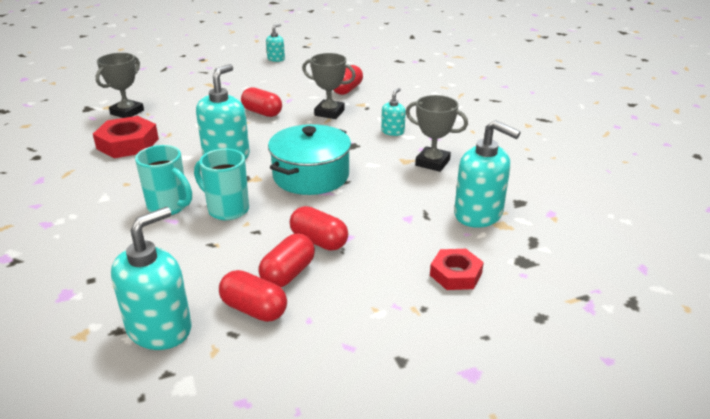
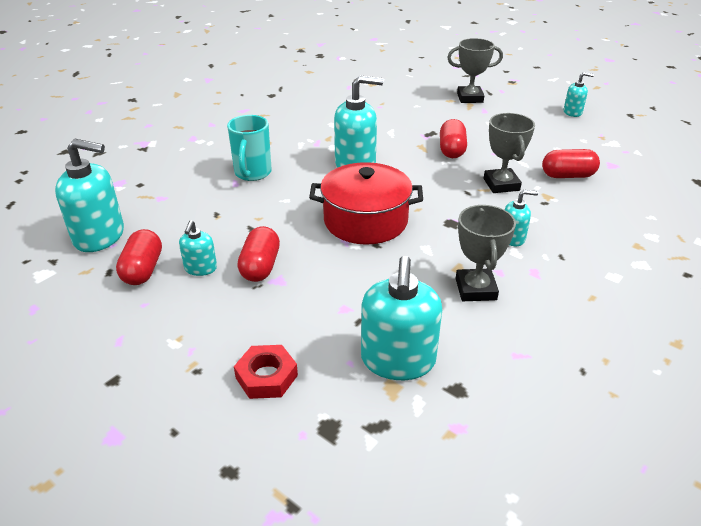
camera: 60 degrees right, 5 degrees up
red nut [93,116,159,158] -> none
grey trophy [96,53,144,118] -> grey trophy moved to [447,38,503,103]
turquoise mug [194,149,249,220] -> none
red capsule [259,233,315,287] -> turquoise soap dispenser [179,220,217,276]
turquoise pot [268,124,351,195] -> red pot [309,162,423,245]

